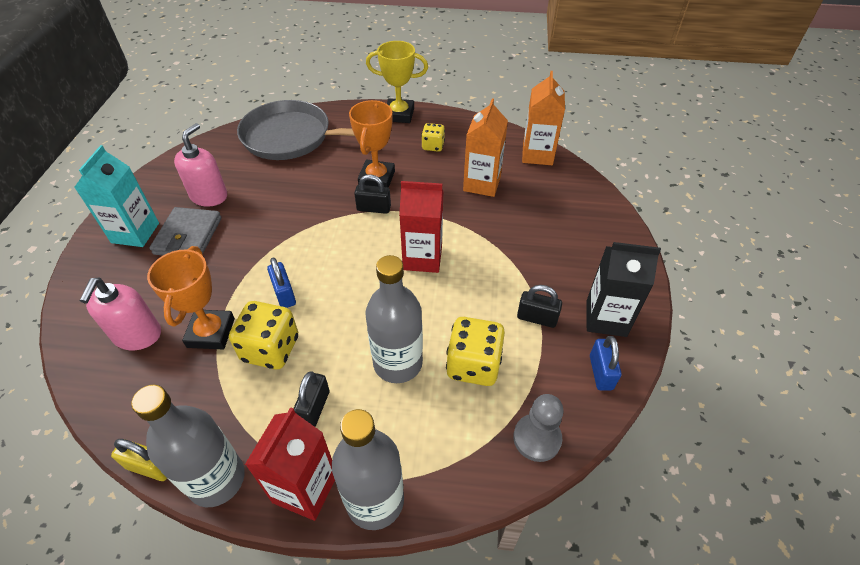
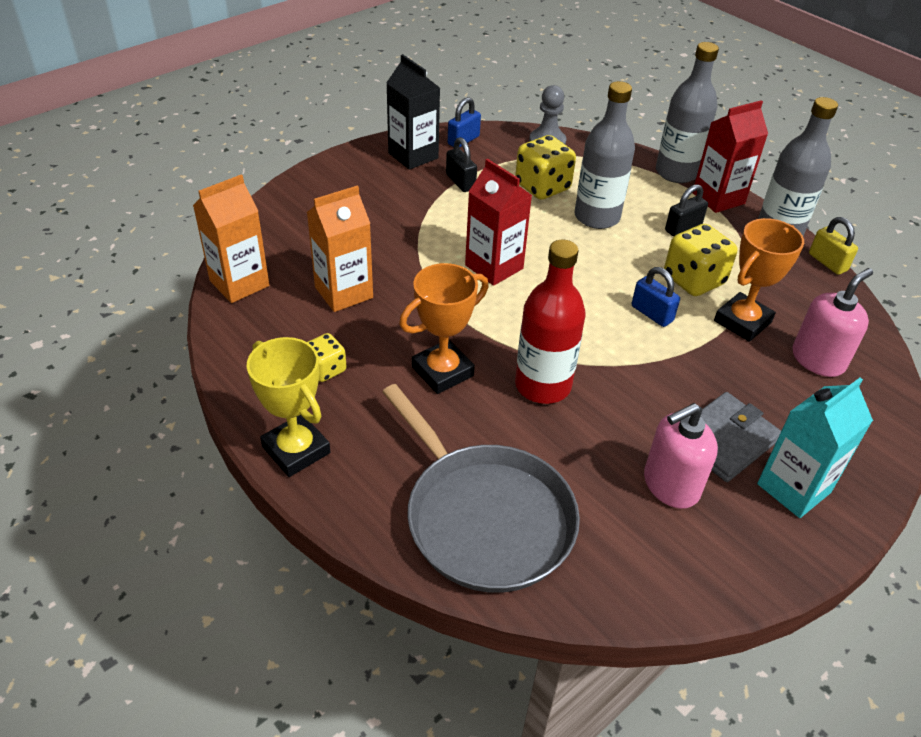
camera: 140 degrees left, 5 degrees down
blue padlock [267,257,296,308] -> blue padlock turned 60 degrees counterclockwise [632,267,680,327]
black padlock [354,174,391,214] -> none
none -> red bottle [515,240,585,404]

